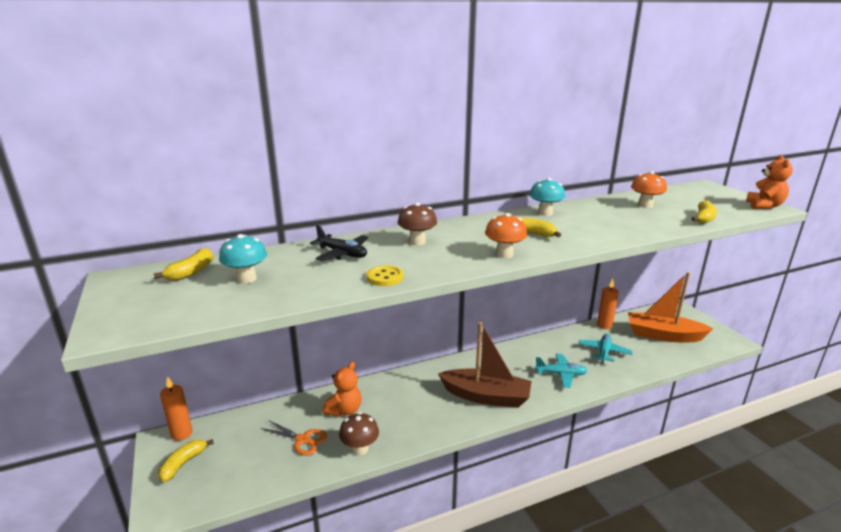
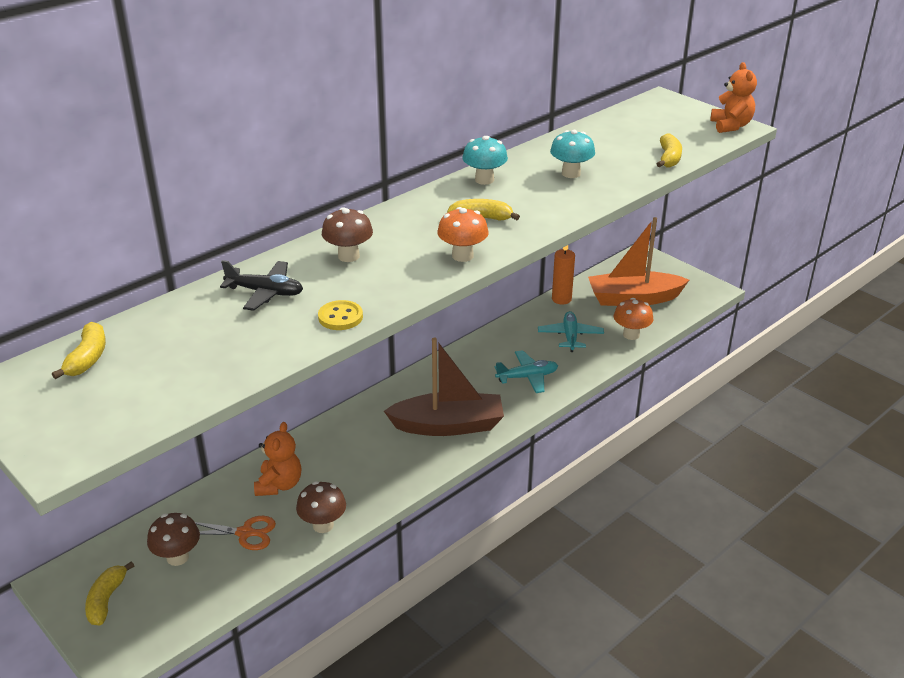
camera: 20 degrees left, 10 degrees up
orange candle [160,376,193,441] -> none
turquoise mushroom [219,234,267,284] -> turquoise mushroom moved to [550,130,595,178]
orange mushroom [631,171,667,208] -> orange mushroom moved to [614,298,653,340]
none -> brown mushroom [147,513,200,566]

